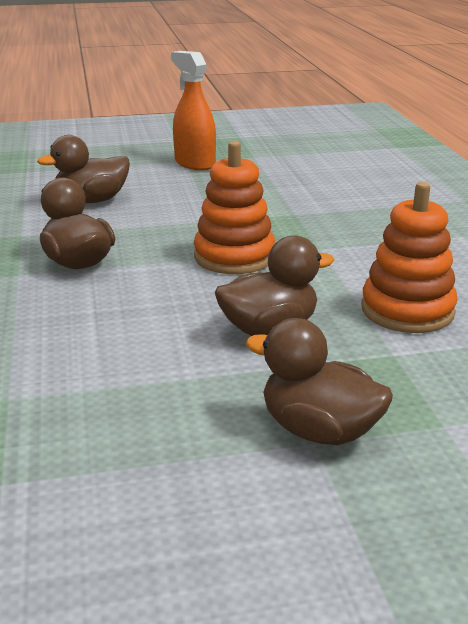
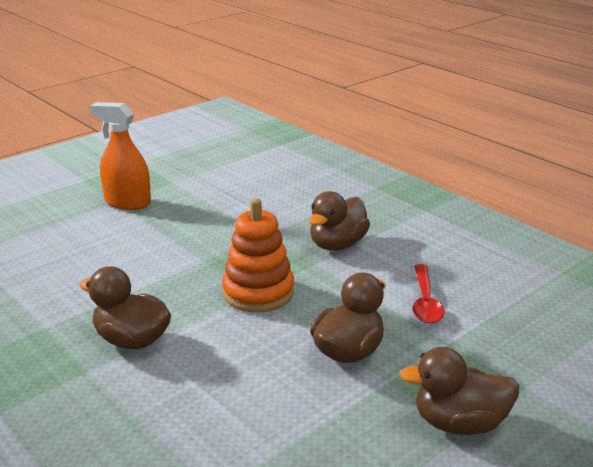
camera: 30 degrees left, 0 degrees up
brown duck [37,135,130,203] -> brown duck moved to [309,191,370,251]
orange stacking toy [361,182,458,333] -> red spoon [413,264,444,323]

